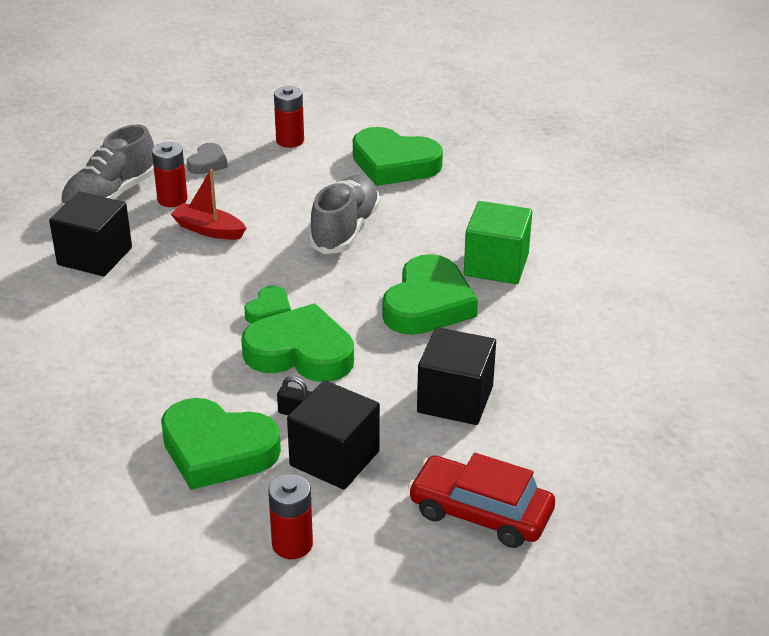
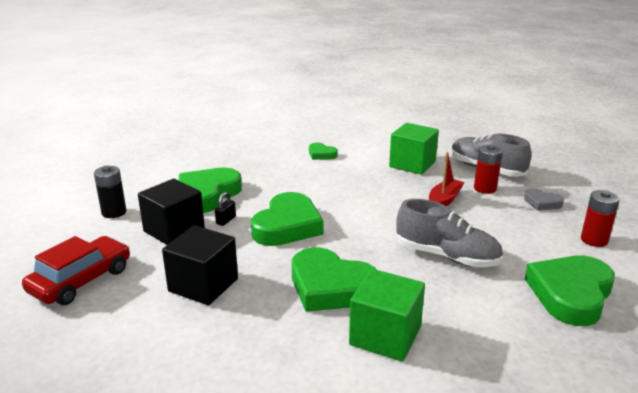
camera: 100 degrees right, 10 degrees down
black cube [49,192,132,276] -> green cube [389,123,439,175]
green heart [244,285,291,324] -> green heart moved to [309,143,338,160]
red battery [268,474,313,559] -> black battery [94,166,127,218]

